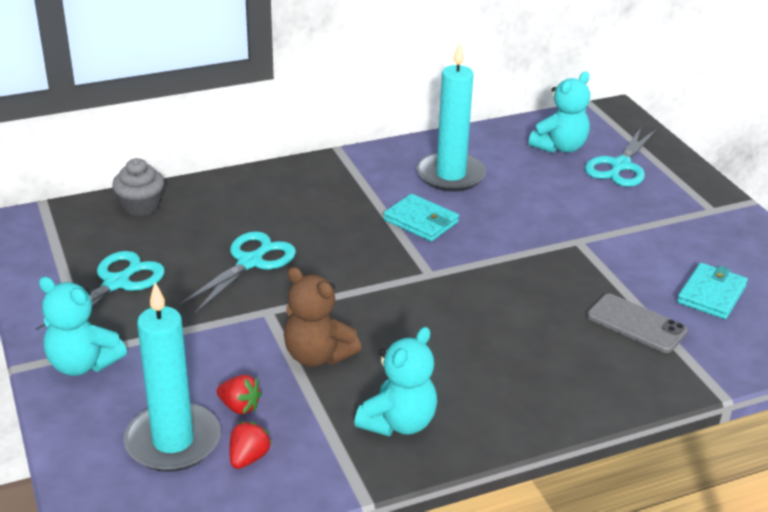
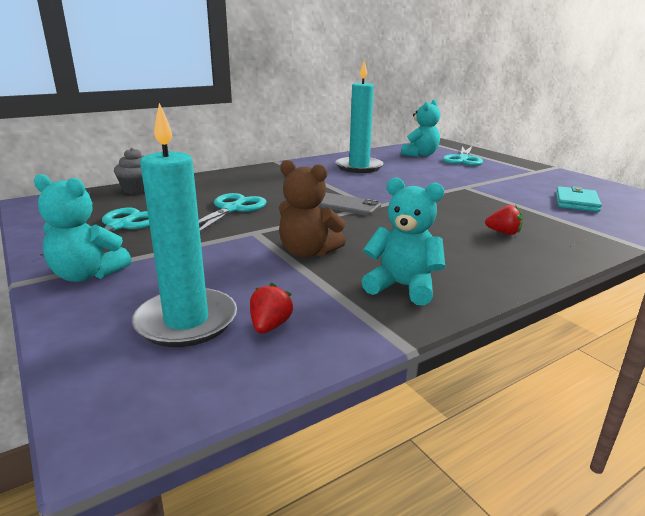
camera: 10 degrees left, 10 degrees down
red strawberry [216,375,262,415] -> red strawberry moved to [485,205,523,235]
turquoise teddy bear [354,327,437,436] -> turquoise teddy bear turned 90 degrees counterclockwise [362,177,445,306]
turquoise wallet [383,194,459,242] -> none
grey phone [587,294,688,353] -> grey phone moved to [318,193,381,215]

